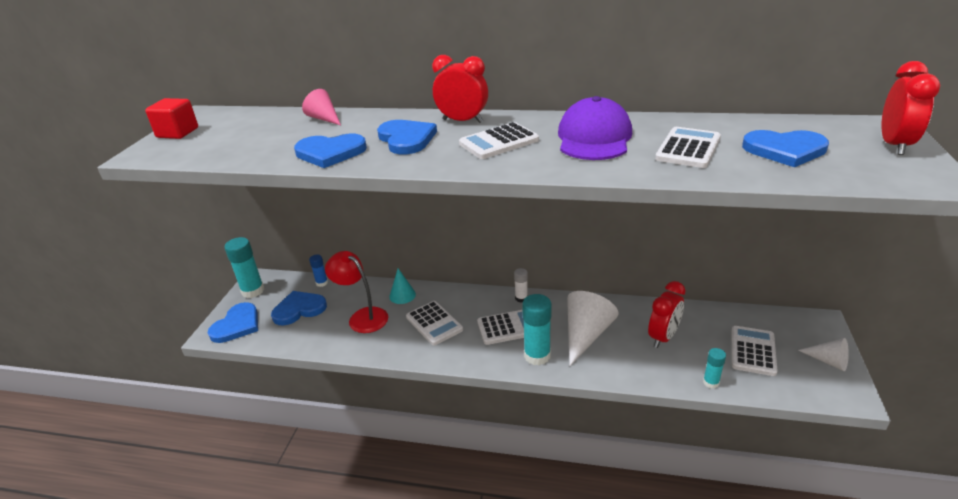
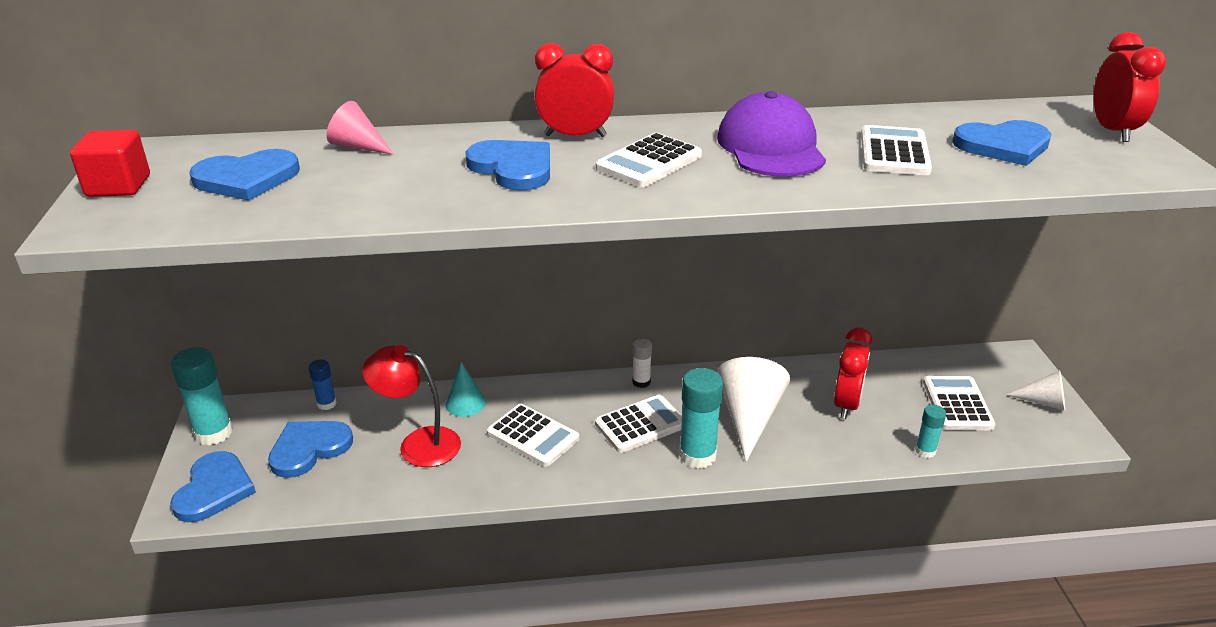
camera: 20 degrees left, 0 degrees up
blue heart [294,133,367,168] -> blue heart moved to [189,149,300,201]

